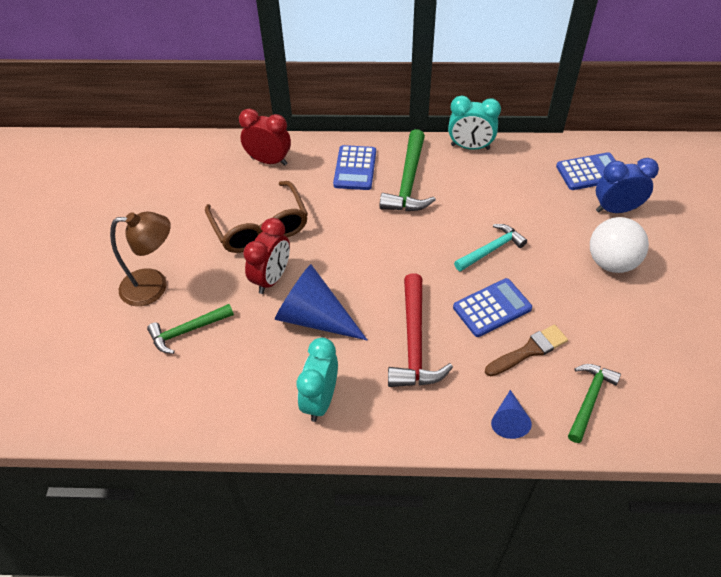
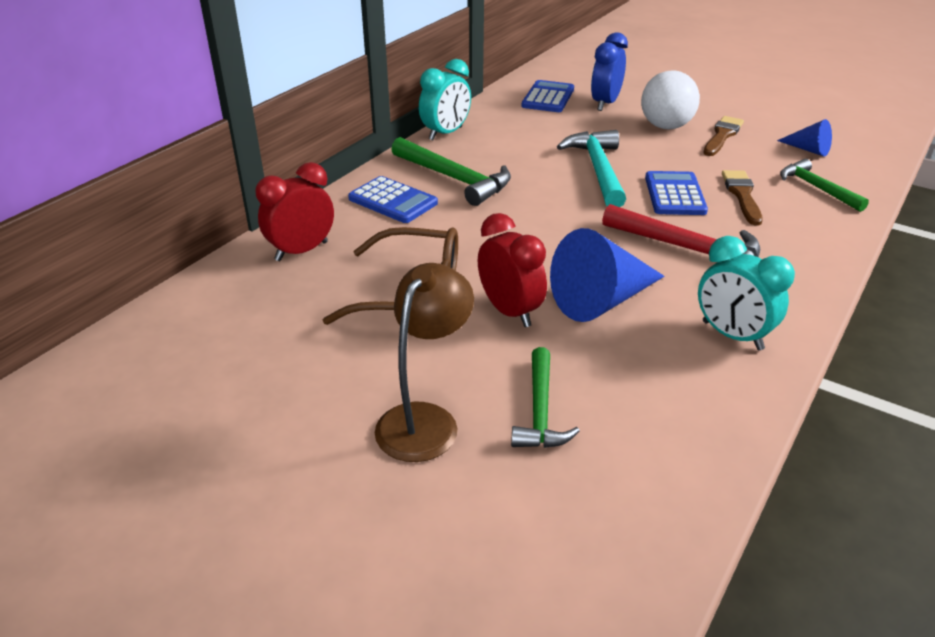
camera: 60 degrees left, 15 degrees down
turquoise hammer [454,224,527,272] -> turquoise hammer [557,130,626,207], size x1.52
blue cone [491,390,532,439] -> blue cone moved to [777,119,832,156]
none -> brown brush [703,116,744,156]

